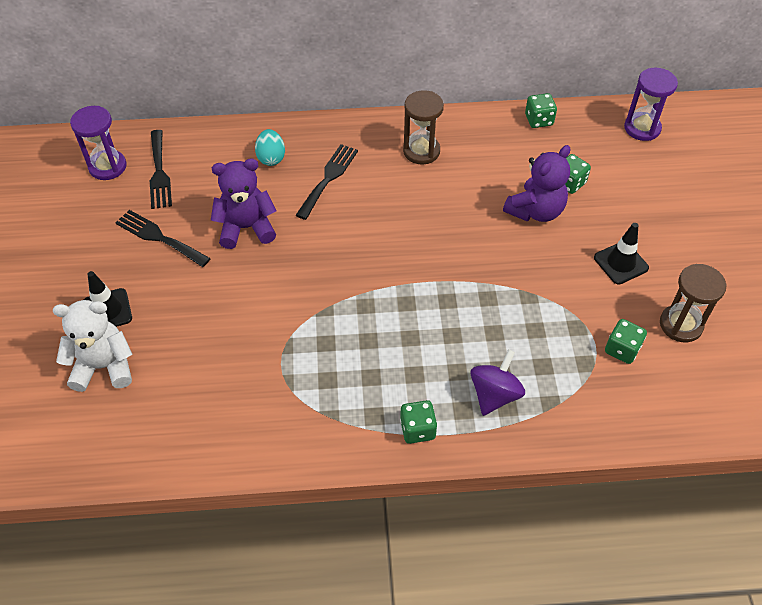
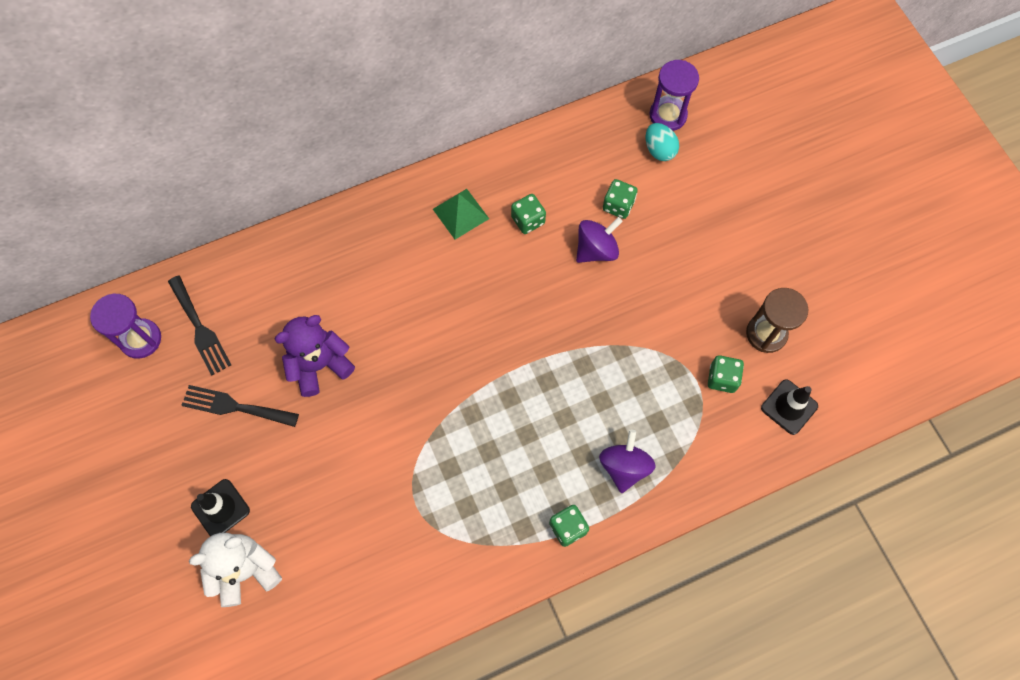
camera: 20 degrees left, 15 degrees up
turquoise egg [255,129,285,166] -> turquoise egg moved to [646,123,679,161]
black fork [296,144,358,220] -> none
brown hourglass [403,90,444,165] -> green pyramid [433,189,489,239]
purple teddy bear [503,145,570,222] -> purple spinning top [576,217,623,263]
green dice [525,93,557,128] -> green dice moved to [511,194,546,234]
black traffic cone [594,223,649,285] -> black traffic cone moved to [761,379,818,435]

